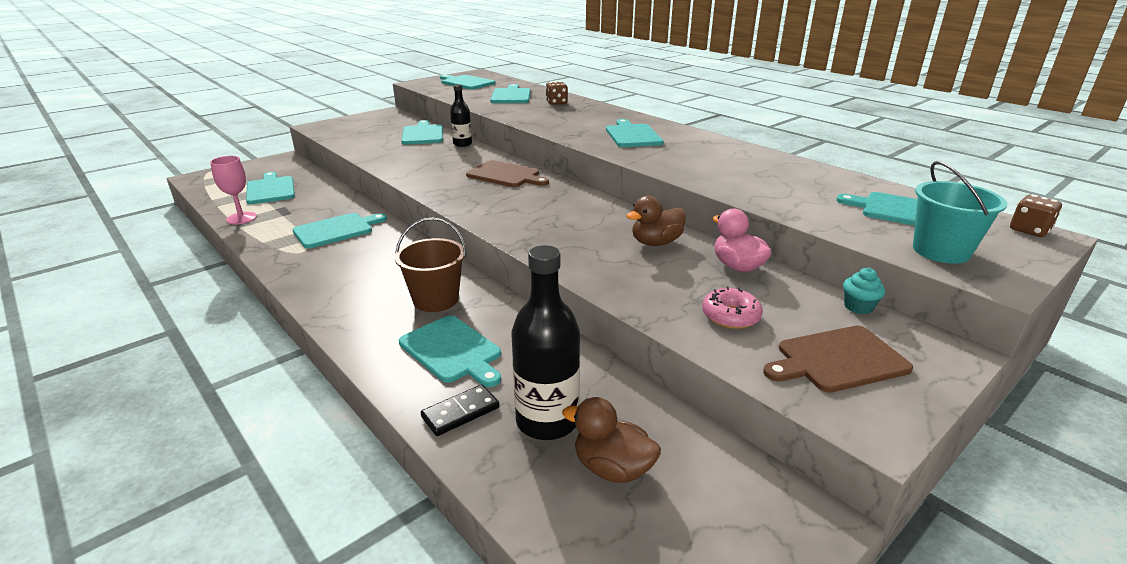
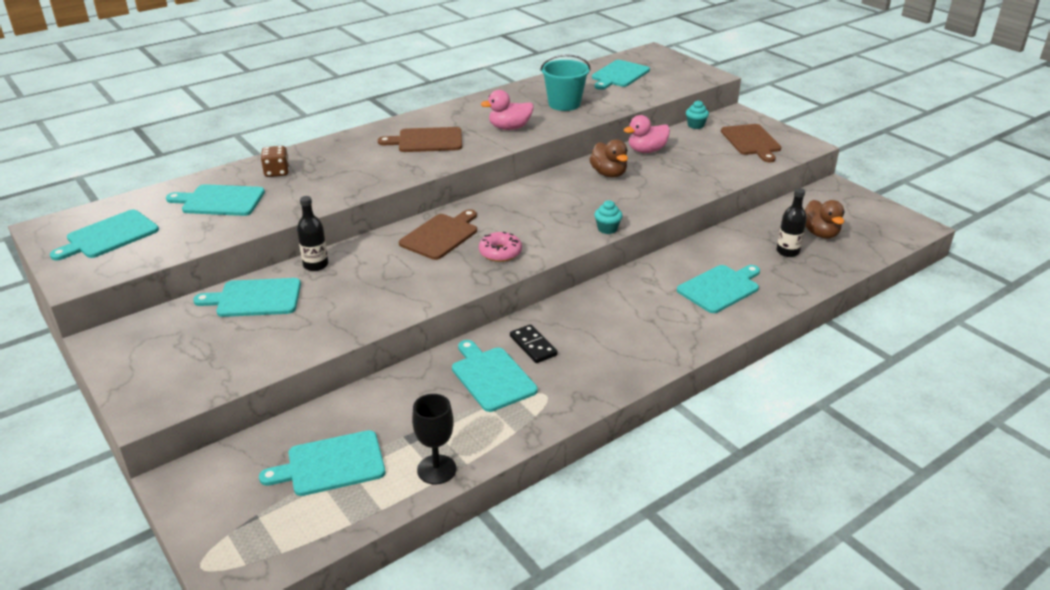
camera: 85 degrees left, 5 degrees up
pink goblet [210,156,257,225] -> black goblet [412,394,456,484]
brown bucket [395,218,466,312] -> none
black domino [421,384,499,436] -> black domino moved to [510,324,558,363]
black bottle [511,245,580,440] -> black bottle [777,188,807,257], size x0.59
brown duck [562,397,661,483] -> brown duck turned 45 degrees counterclockwise [805,200,845,238]
turquoise cutting board [606,119,664,147] -> brown cutting board [378,127,462,152]
pink donut [702,286,763,329] -> pink donut moved to [479,231,522,262]
turquoise bucket [913,161,1007,264] -> turquoise bucket moved to [540,54,591,111]
brown dice [1010,195,1062,237] -> none
none -> pink duck [481,90,533,130]
none -> turquoise cupcake [594,200,623,234]

